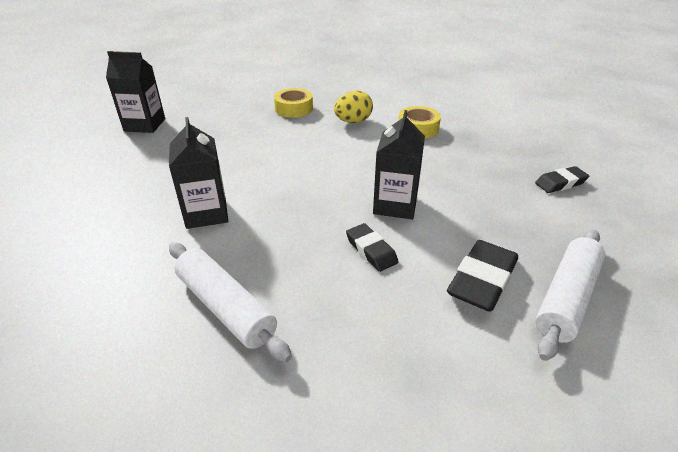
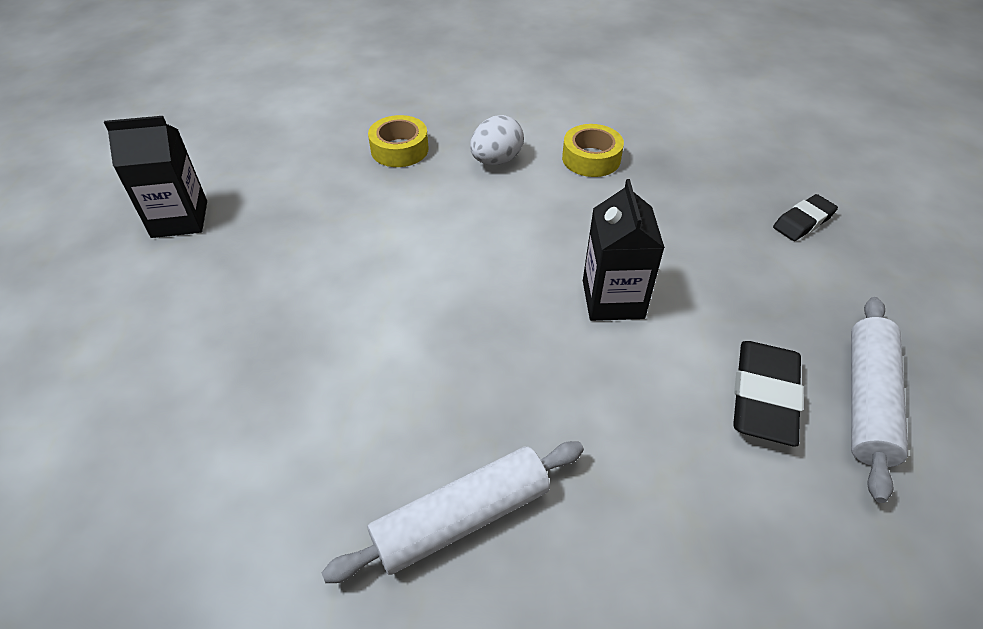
camera: 15 degrees left, 10 degrees up
black carton [169,117,228,229] -> none
white rolling pin [169,242,292,362] -> white rolling pin turned 60 degrees counterclockwise [322,441,584,583]
yellow egg [334,90,373,123] -> white egg [470,115,524,165]
black eraser [346,223,398,272] -> none

